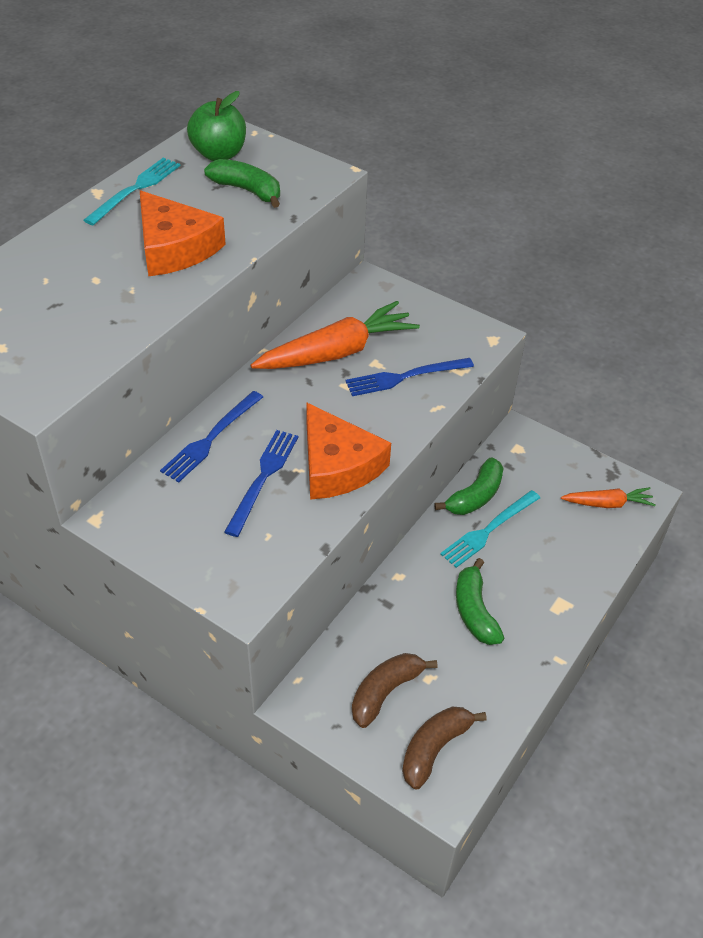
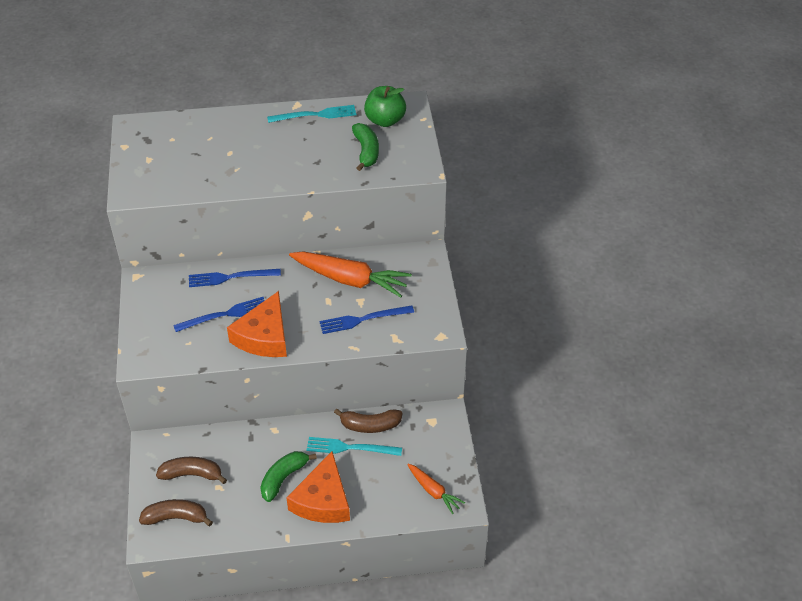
camera: 50 degrees right, 0 degrees up
orange cheese [140,190,226,276] -> orange cheese moved to [286,451,350,523]
blue fork [346,358,474,396] -> blue fork turned 45 degrees counterclockwise [319,305,414,334]
green banana [434,457,503,515] -> brown banana [334,409,403,433]

